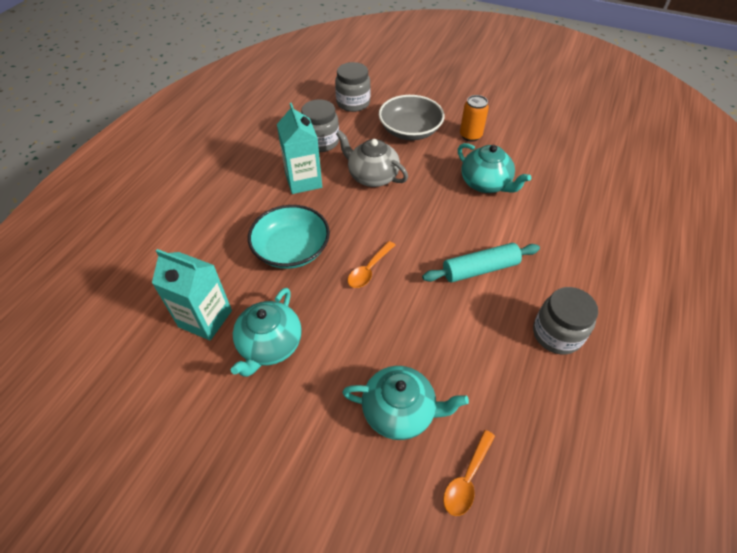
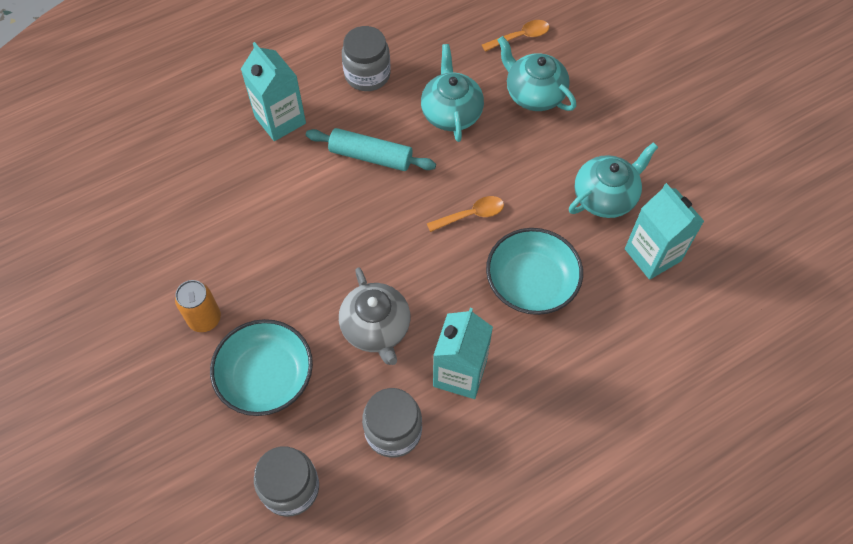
camera: 145 degrees left, 10 degrees up
grey bowl [379,95,445,140] -> turquoise bowl [210,319,313,416]
turquoise teapot [458,143,531,193] -> turquoise teapot moved to [421,44,484,142]
none -> turquoise carton [241,42,306,141]

